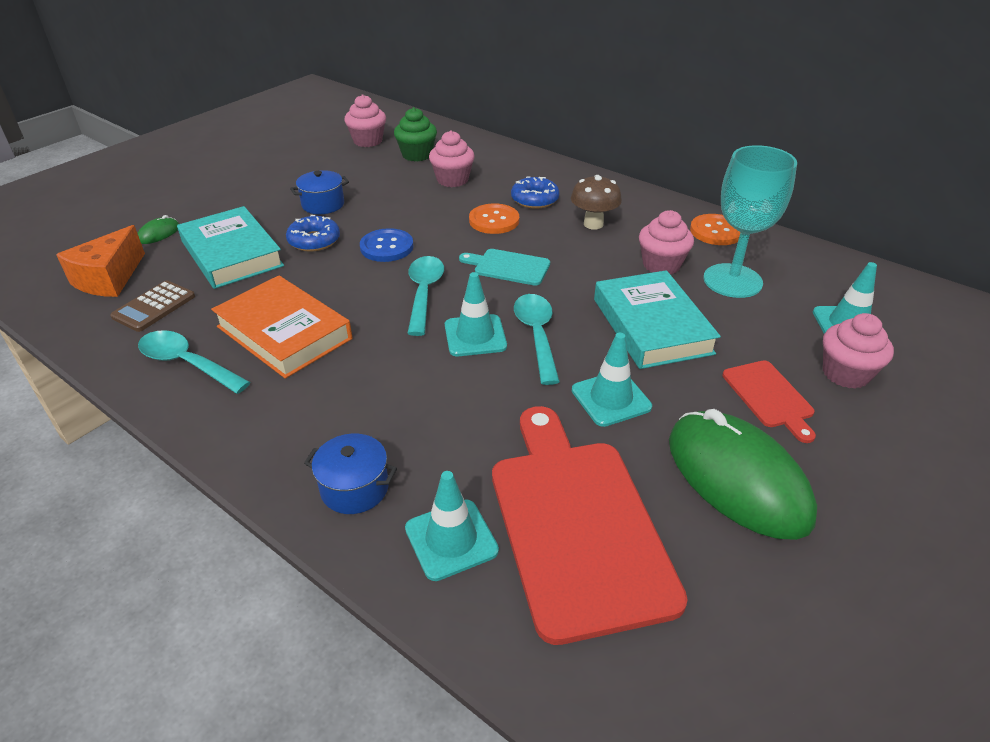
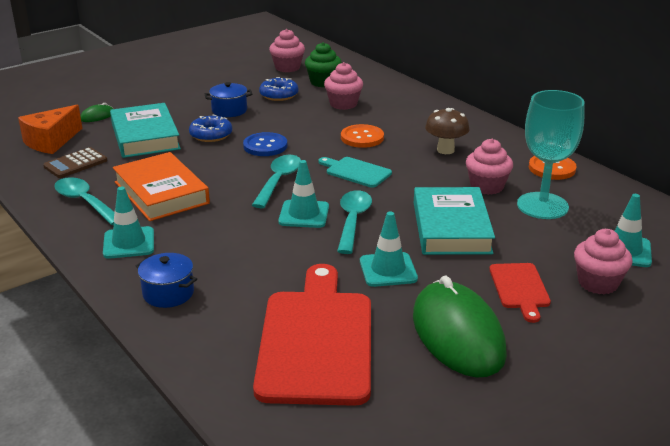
camera: 15 degrees right, 10 degrees down
turquoise traffic cone [405,471,499,581] -> turquoise traffic cone moved to [103,187,154,259]
blue donut [511,176,560,209] -> blue donut moved to [259,77,299,101]

